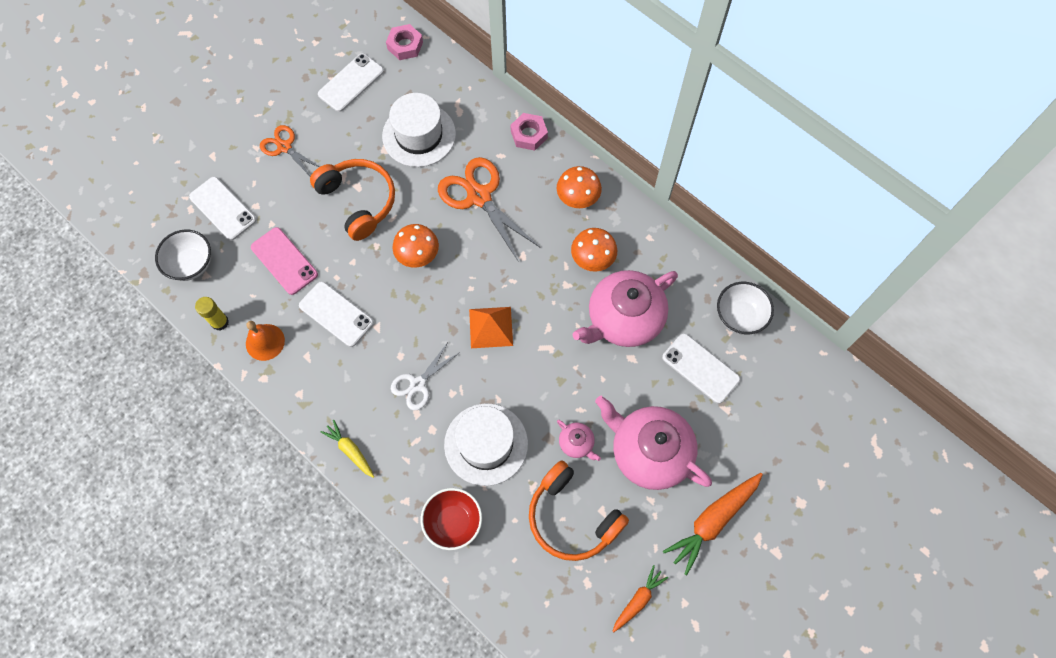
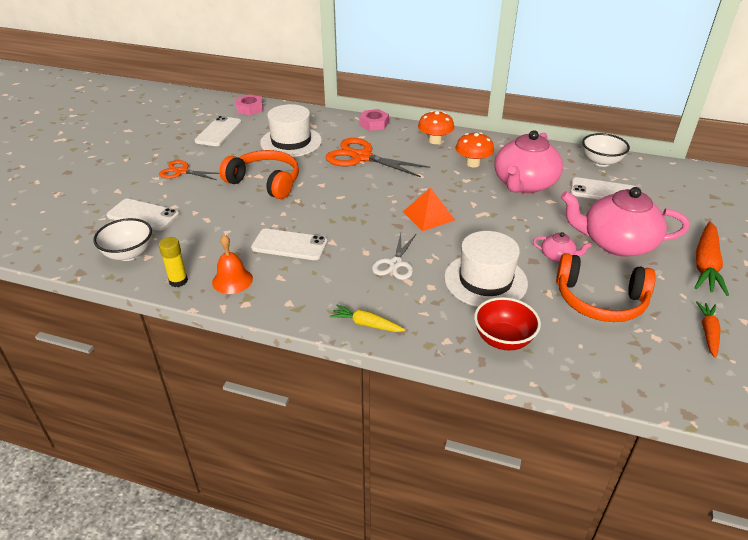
camera: 25 degrees left, 30 degrees down
pink phone [251,227,318,295] -> none
orange mushroom [392,224,439,268] -> none

